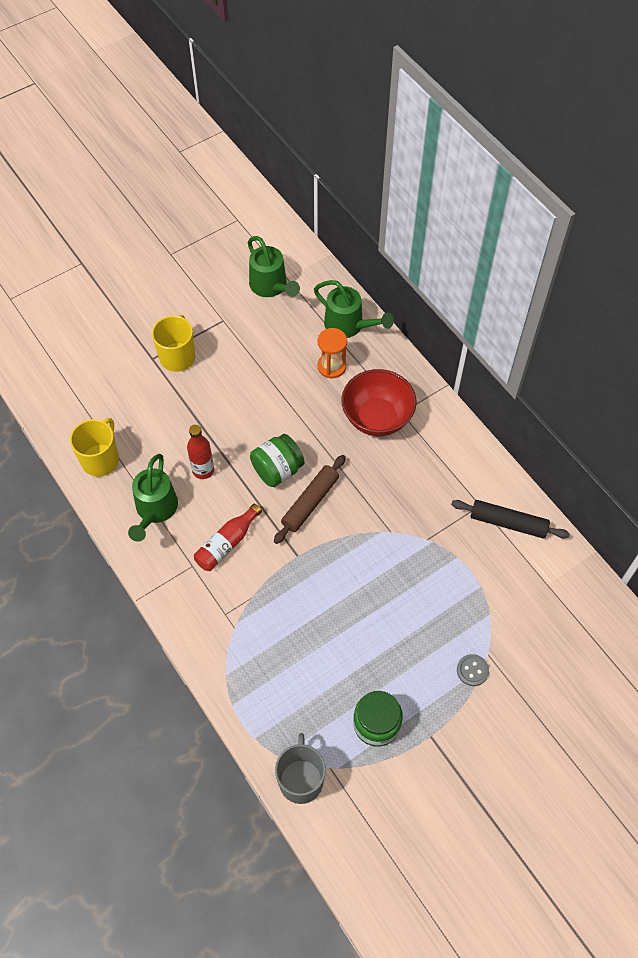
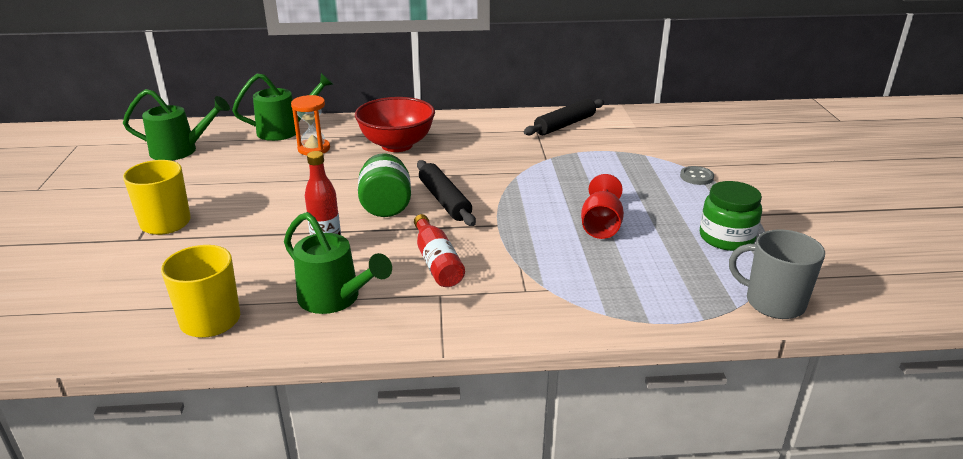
camera: 60 degrees left, 30 degrees down
brown rolling pin [274,455,346,544] -> black rolling pin [417,160,476,226]
none -> red goblet [581,174,624,239]

